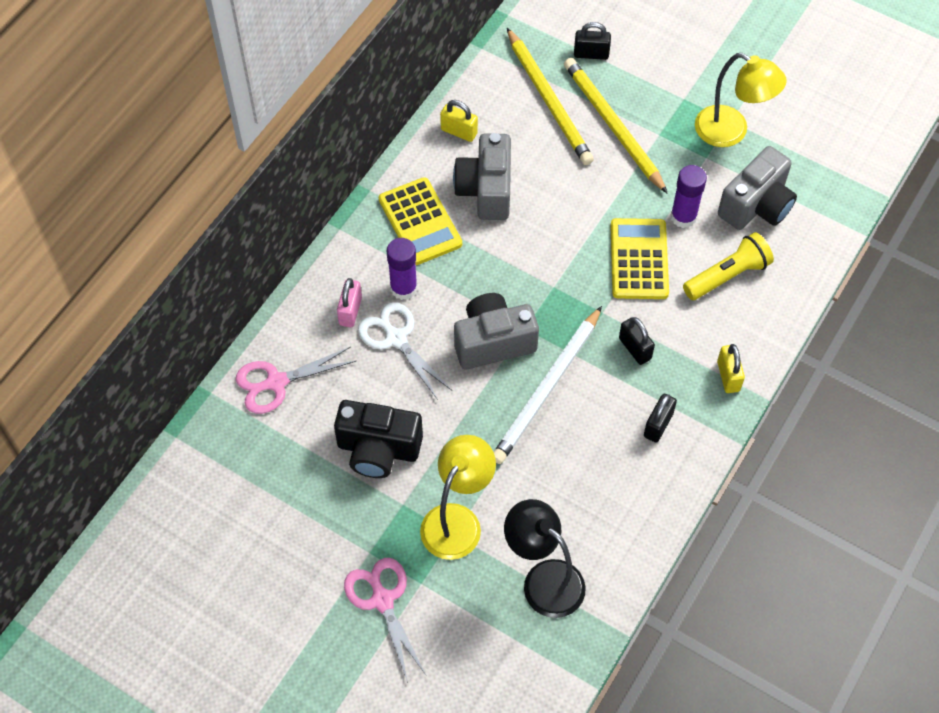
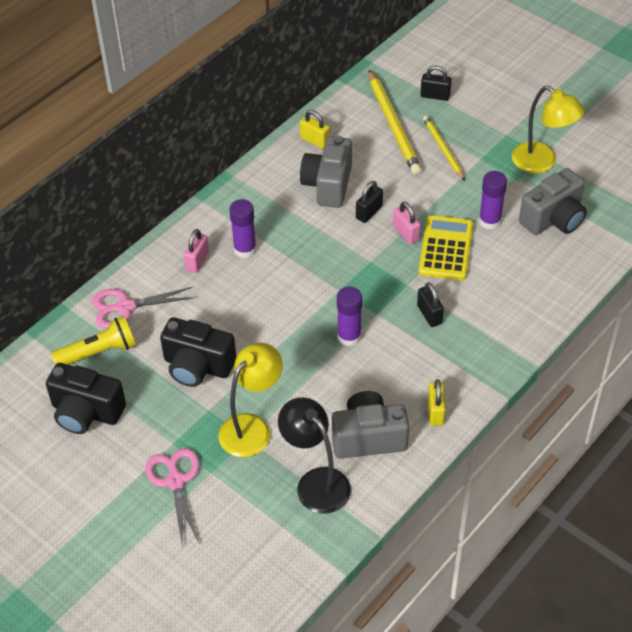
camera: 10 degrees right, 10 degrees down
white scissors [358,302,452,400] -> none
yellow calculator [379,177,462,265] -> none
grey camera [454,293,539,369] -> grey camera moved to [332,391,409,459]
white pencil [494,306,602,464] -> purple glue stick [337,287,362,346]
yellow pencil [564,58,668,194] -> yellow pencil [423,116,465,181], size x0.62
black padlock [644,394,677,442] -> black padlock moved to [356,181,383,223]
yellow flashlight [683,232,774,300] -> yellow flashlight moved to [51,316,136,365]
yellow padlock [717,344,745,393] -> yellow padlock moved to [428,379,446,426]
none -> black camera [46,363,126,434]
none -> pink padlock [393,202,421,245]

